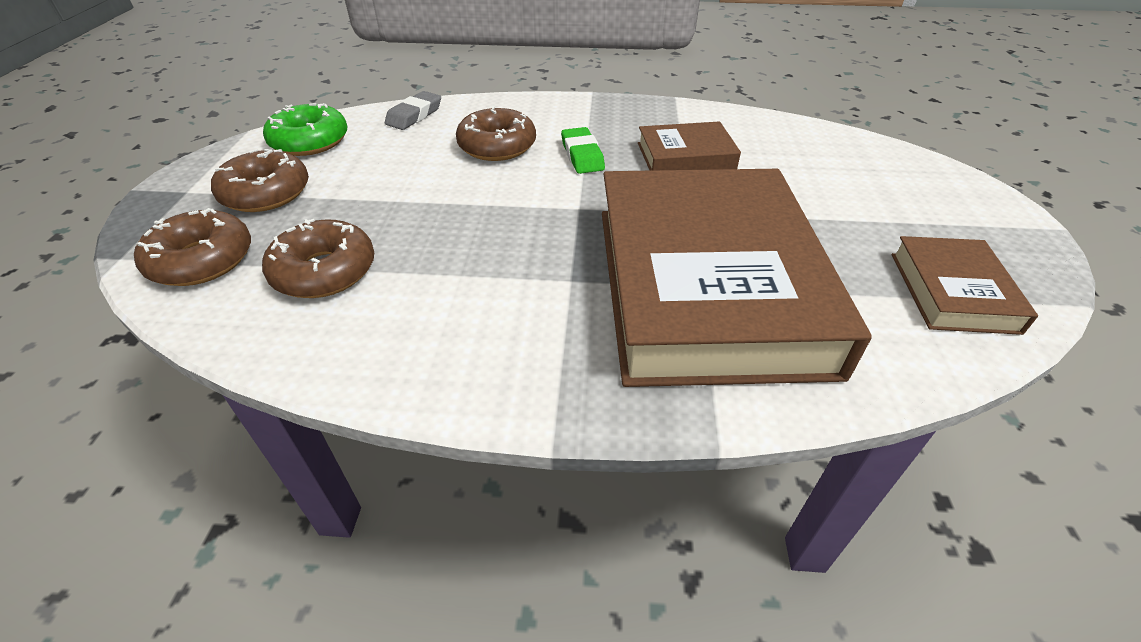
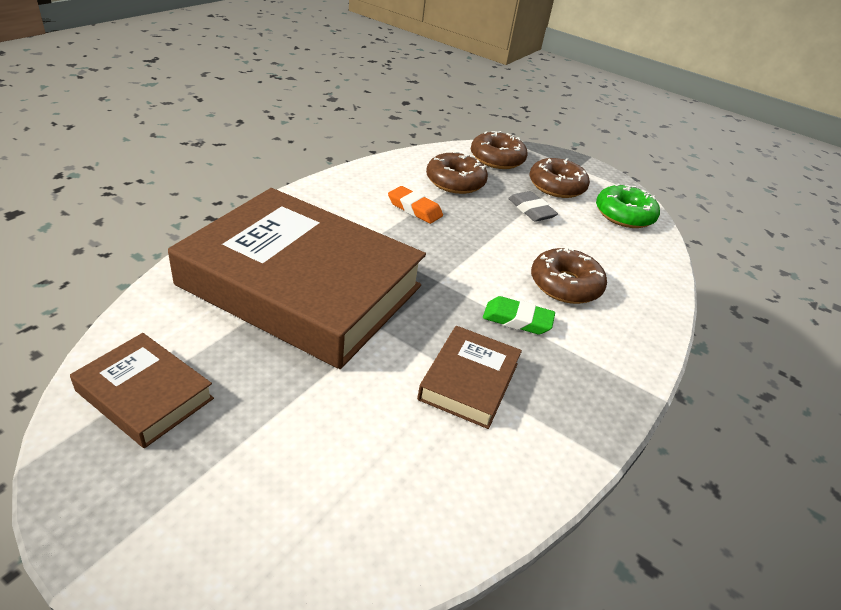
camera: 115 degrees right, 5 degrees down
grey eraser [385,91,441,130] -> grey eraser moved to [508,191,558,222]
none -> orange eraser [388,186,443,224]

